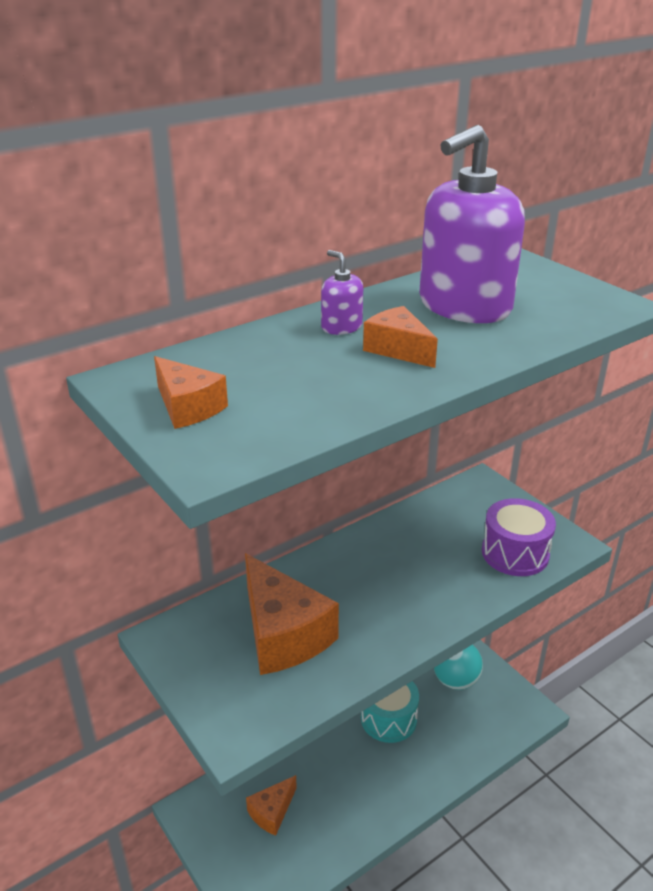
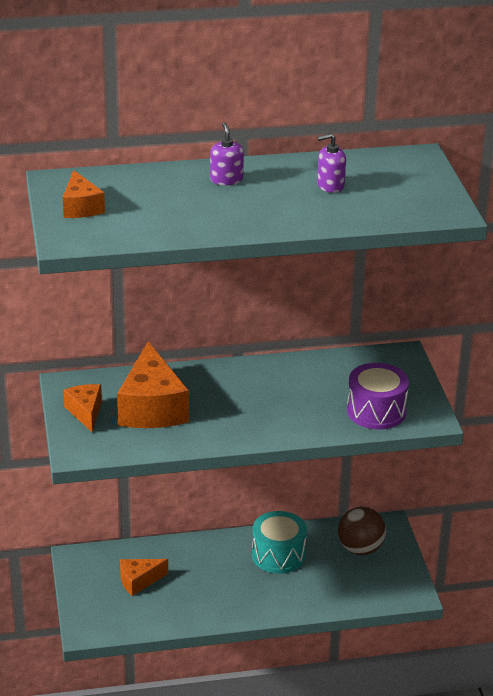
camera: 25 degrees right, 0 degrees up
orange cheese [363,306,438,368] -> orange cheese moved to [63,384,102,432]
purple soap dispenser [419,125,525,323] -> purple soap dispenser [317,133,346,193], size x0.42
turquoise ball [434,645,483,690] -> brown ball [338,507,386,555]

